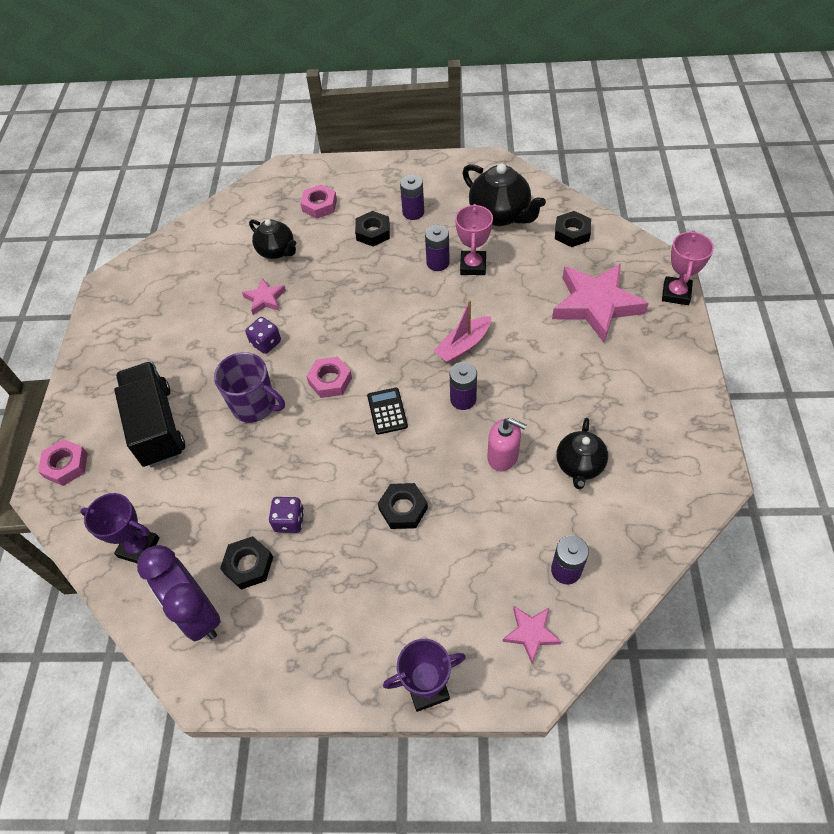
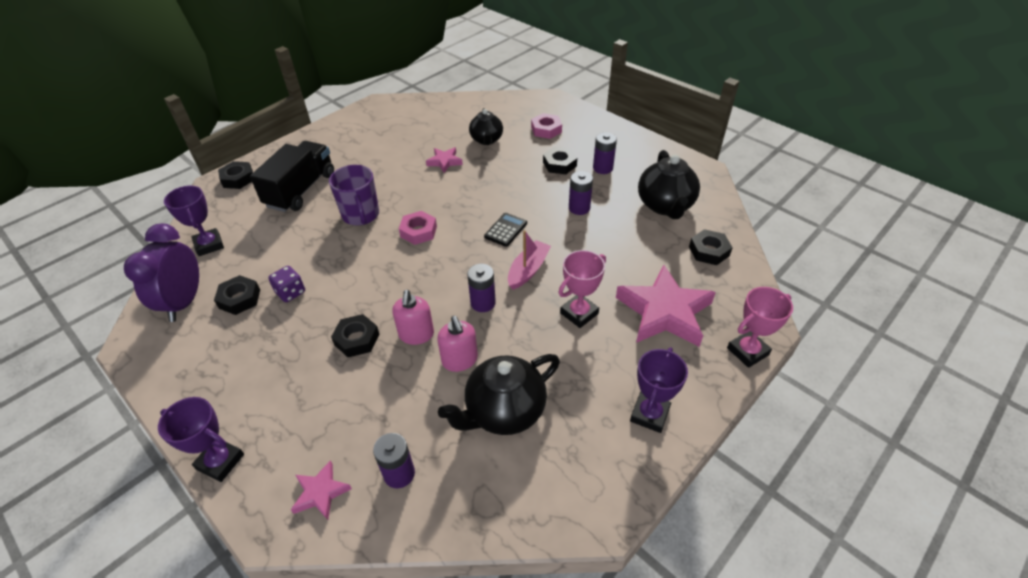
camera: 40 degrees right, 10 degrees down
pink nut [38,439,88,486] -> black nut [218,161,253,189]
purple dice [246,317,281,354] -> none
black calculator [367,387,408,435] -> black calculator moved to [484,213,527,247]
pink boat [433,300,491,363] -> pink boat turned 120 degrees clockwise [508,230,551,290]
pink trophy [455,204,493,275] -> pink trophy moved to [559,250,606,328]
black teapot [557,418,608,489] -> black teapot [438,354,560,435], size x1.53
none -> pink soap dispenser [392,290,434,345]
none -> purple trophy [630,347,688,433]

